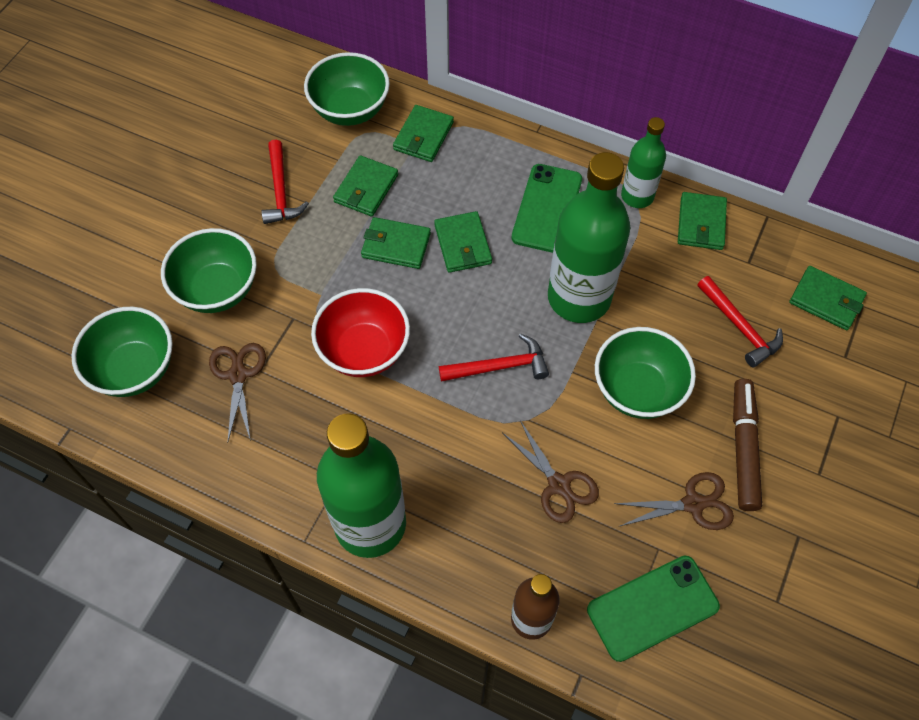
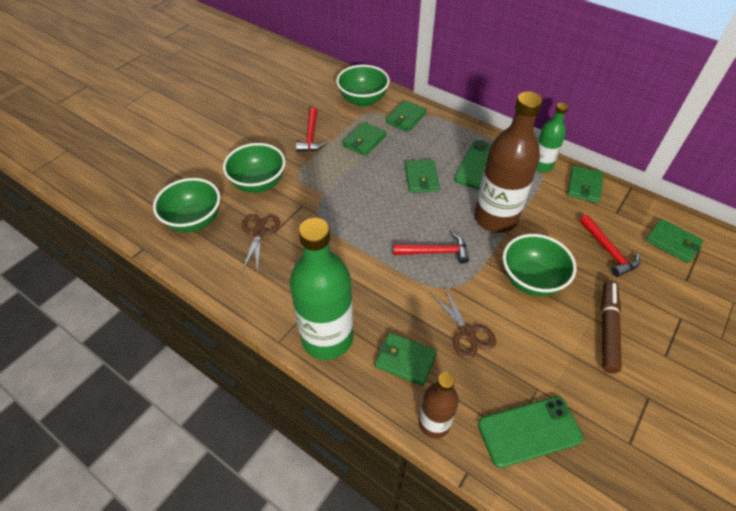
camera: 10 degrees right, 10 degrees down
red bowl [311,288,410,377] -> none
green wallet [361,217,431,269] -> green wallet moved to [375,333,437,386]
green bottle [548,152,630,323] -> brown bottle [474,91,543,233]
brown scissors [614,472,734,530] -> none

